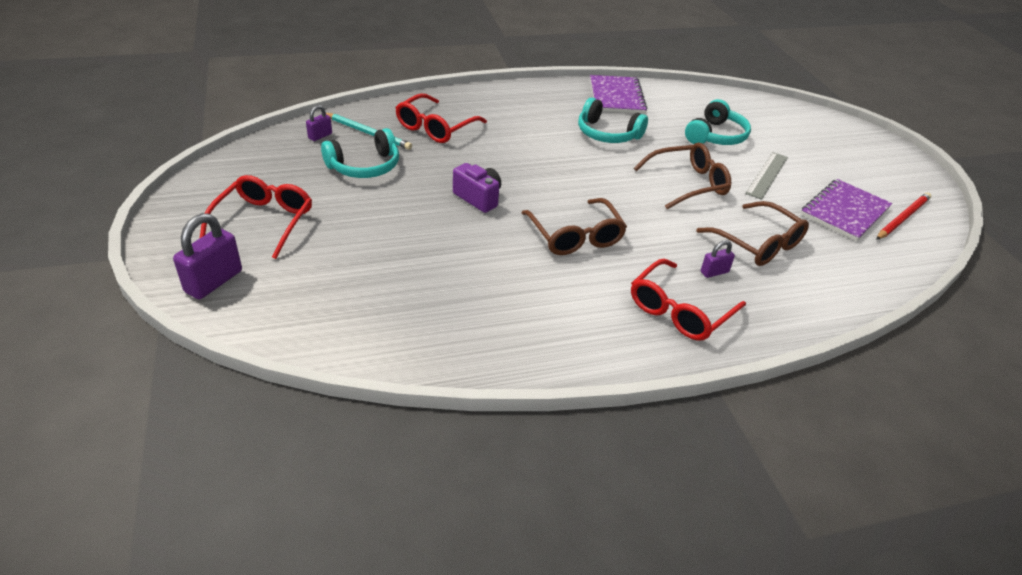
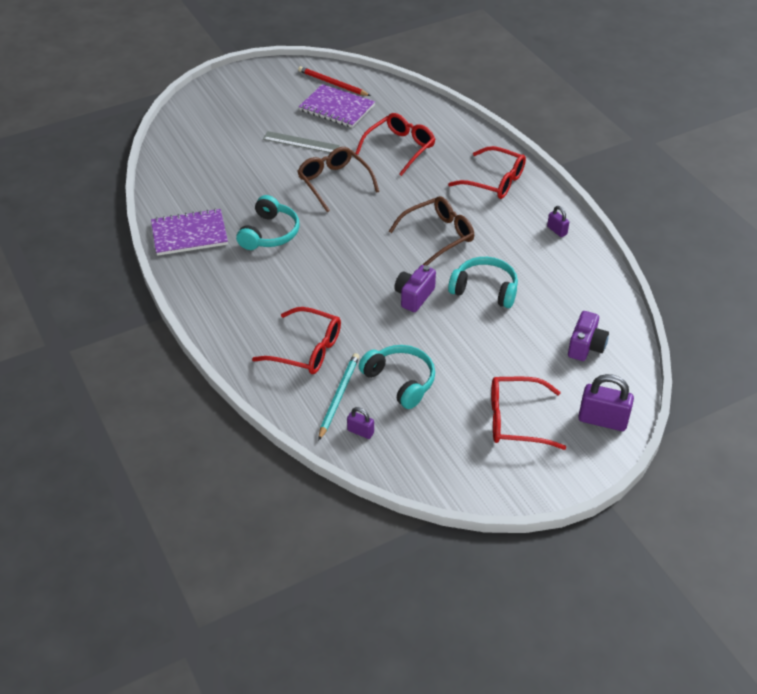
camera: 100 degrees left, 5 degrees up
turquoise headphones [685,99,751,145] -> turquoise headphones moved to [448,257,518,308]
brown glasses [696,201,809,266] -> red glasses [356,113,435,176]
purple padlock [701,240,735,278] -> purple padlock moved to [547,206,569,237]
none -> purple camera [568,311,609,361]

